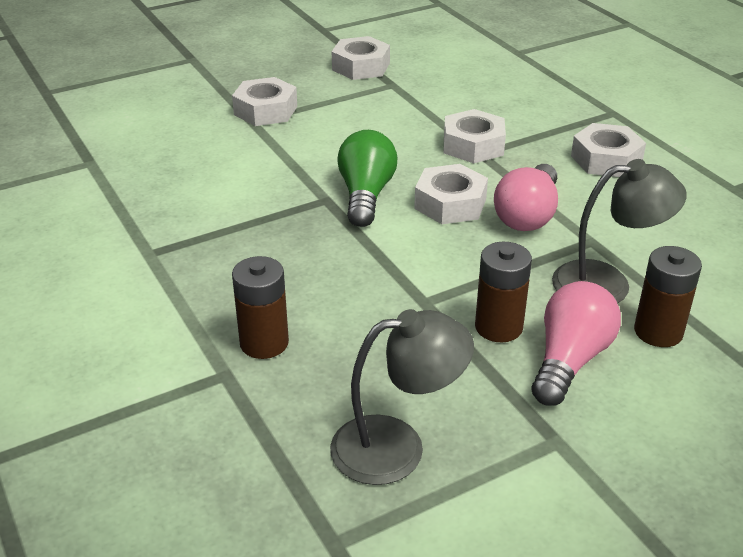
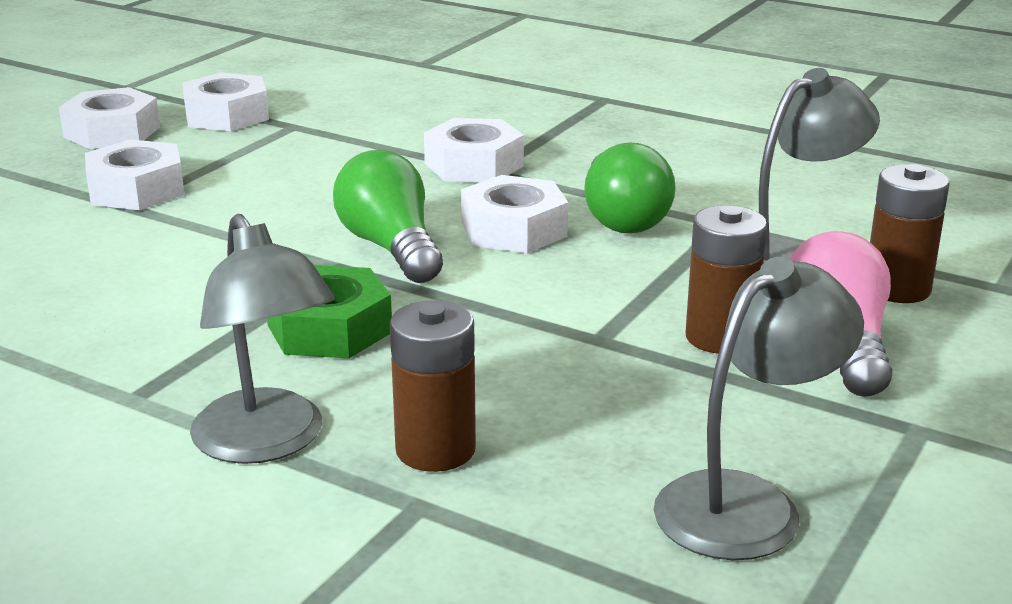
camera: 30 degrees left, 10 degrees down
pink light bulb [494,164,558,231] -> green light bulb [584,142,676,234]
white nut [571,123,646,177] -> white nut moved to [59,87,160,149]
none -> grey lamp [190,214,334,464]
none -> green nut [267,265,392,358]

